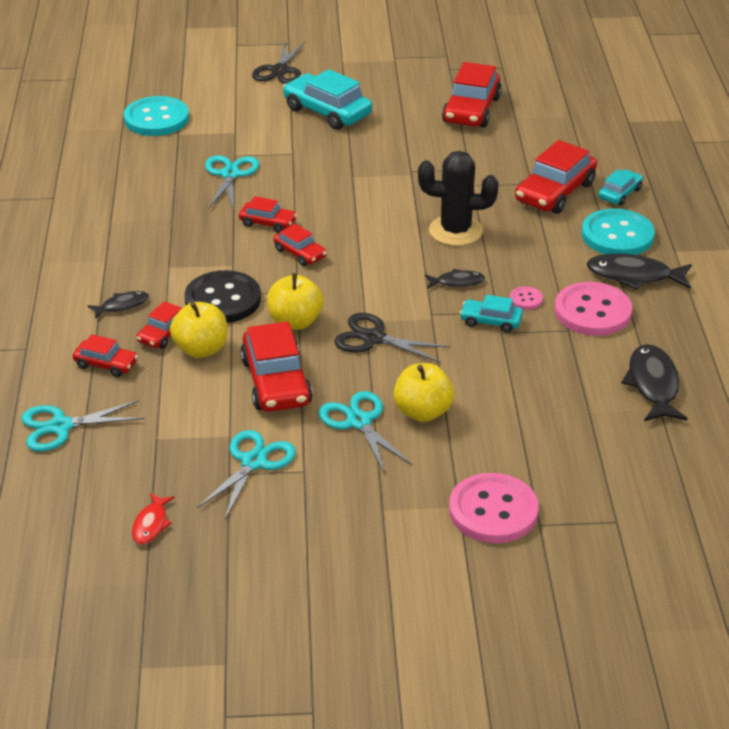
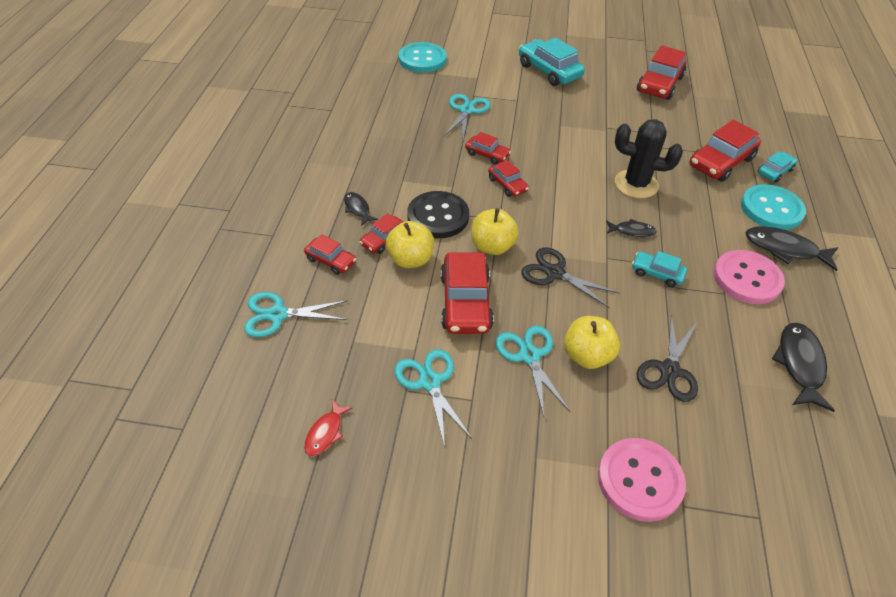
camera: 10 degrees right, 10 degrees up
black fish [88,291,149,319] -> black fish turned 105 degrees counterclockwise [344,192,378,226]
turquoise scissors [197,430,296,519] -> turquoise scissors turned 60 degrees counterclockwise [394,349,472,447]
black scissors [252,42,305,84] -> black scissors moved to [636,314,698,402]
pink button [510,286,543,310] -> none

